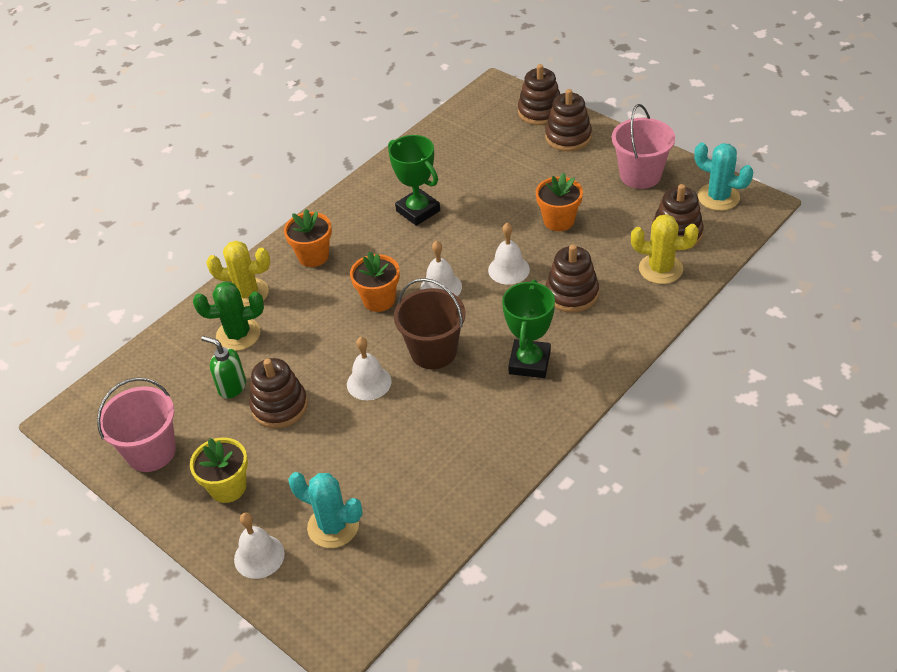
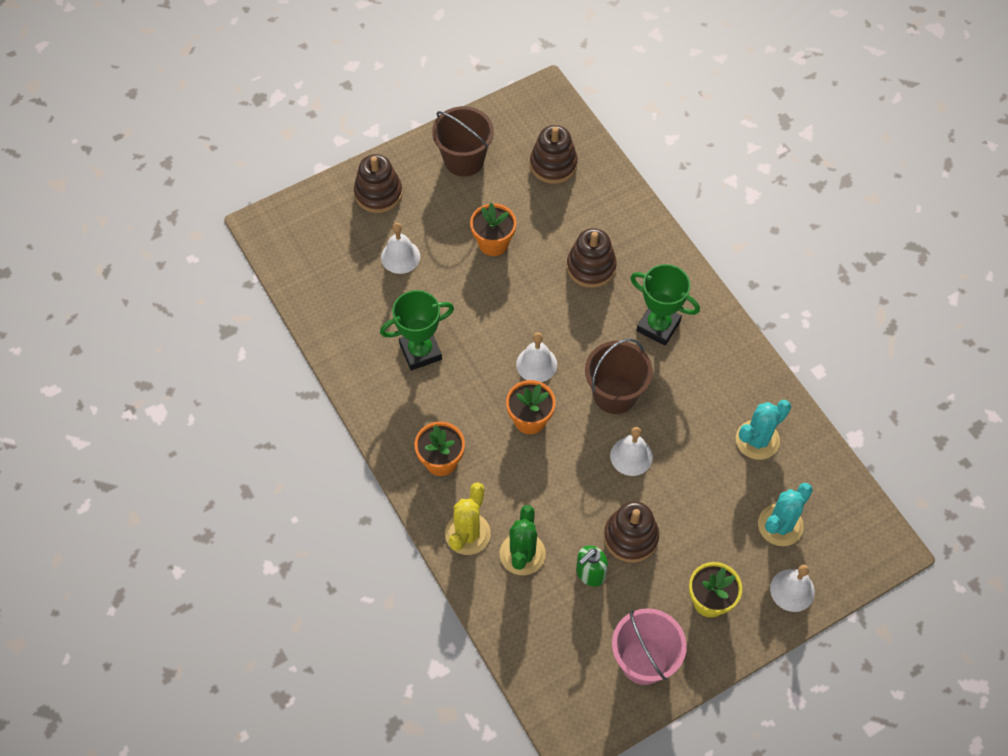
camera: 75 degrees left, 15 degrees up
white bell [488,223,530,284] -> white bell moved to [381,223,420,274]
brown stacking toy [518,64,560,125] -> none
pink bucket [612,104,675,189] -> brown bucket [432,106,494,176]
yellow cactus [631,214,699,284] -> none
turquoise cactus [694,142,753,211] -> turquoise cactus moved to [736,400,791,460]

